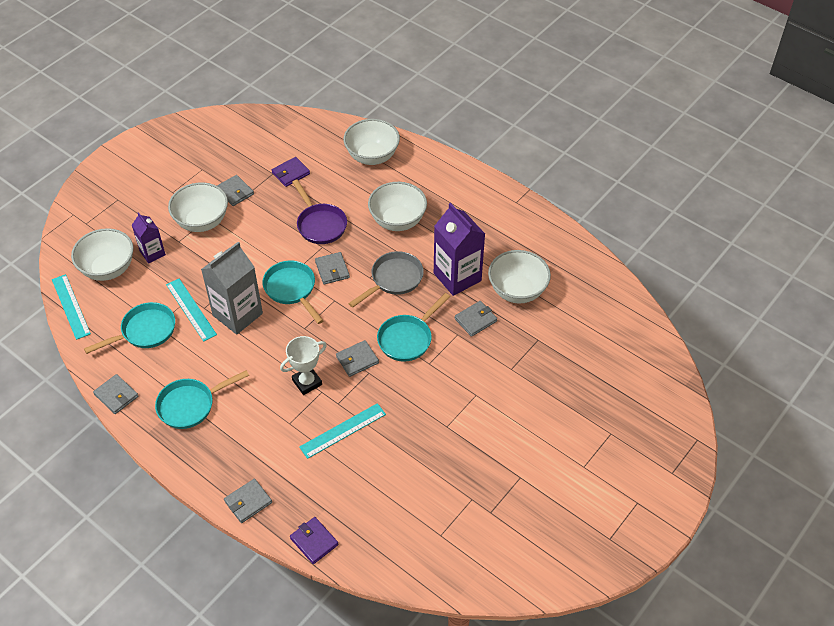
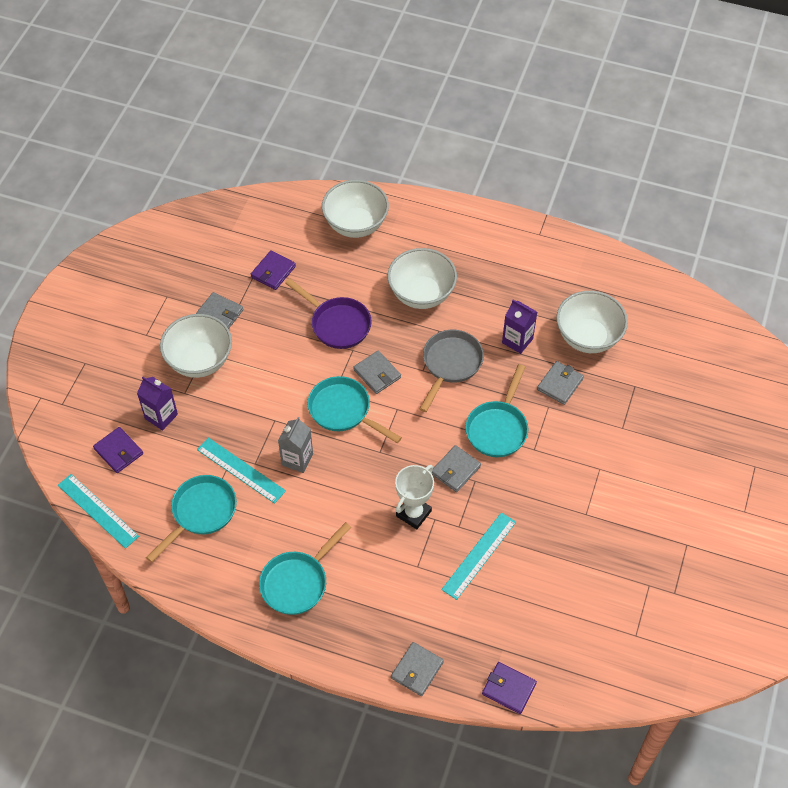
camera: 20 degrees left, 5 degrees up
white bowl [71,228,134,281] -> purple wallet [93,427,143,473]
grey wallet [93,374,138,414] -> none
grey carton [201,242,263,335] -> grey carton [278,417,313,473], size x0.56
purple carton [434,203,485,296] -> purple carton [502,300,537,354], size x0.56

